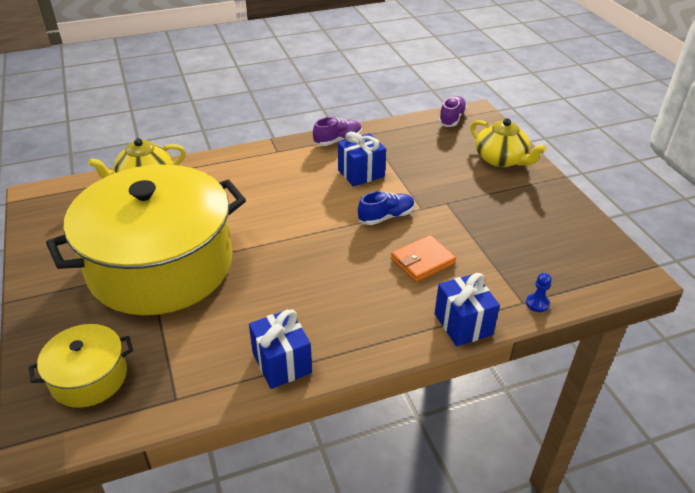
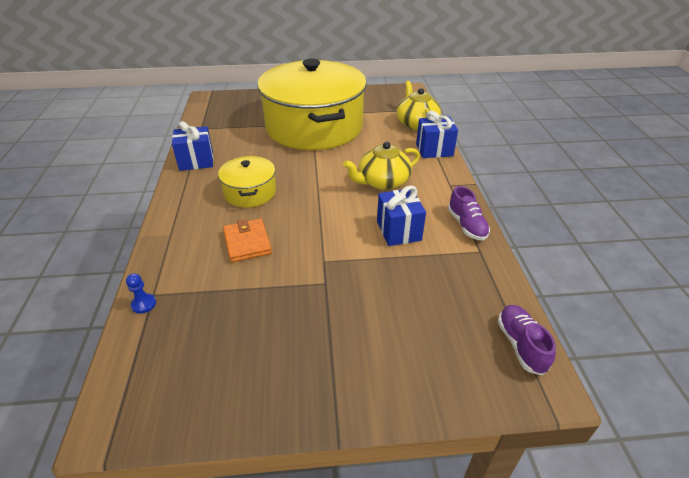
camera: 105 degrees right, 0 degrees up
yellow pot [29,324,133,408] -> yellow pot moved to [218,156,276,208]
blue shoe [358,191,415,225] -> none
blue gift [435,273,500,346] -> blue gift moved to [416,111,458,158]
purple shoe [439,96,467,127] -> purple shoe turned 135 degrees counterclockwise [498,305,556,375]
yellow teapot [470,118,547,167] -> yellow teapot moved to [343,142,420,190]

